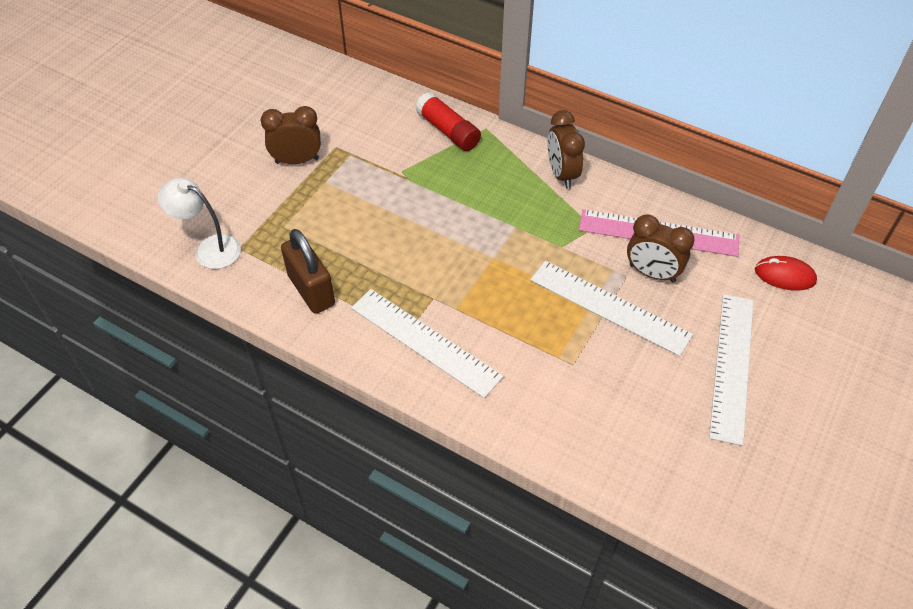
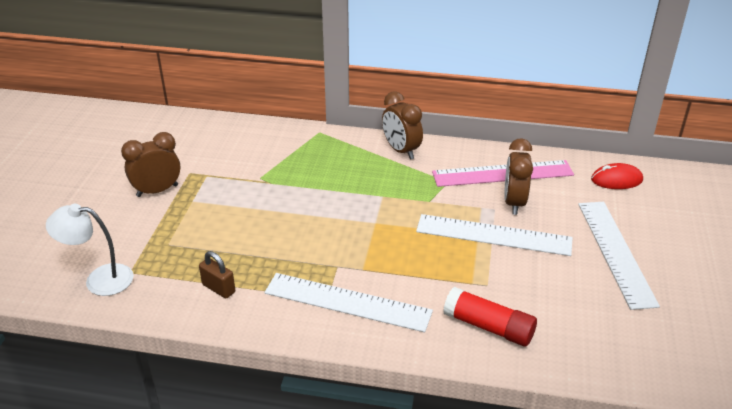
camera: 20 degrees left, 15 degrees down
brown padlock [281,229,335,314] -> brown padlock [199,251,235,298], size x0.58
red glue stick [415,92,481,151] -> red glue stick moved to [443,287,537,346]
brown clock [627,214,695,283] -> brown clock turned 90 degrees clockwise [504,138,533,215]

